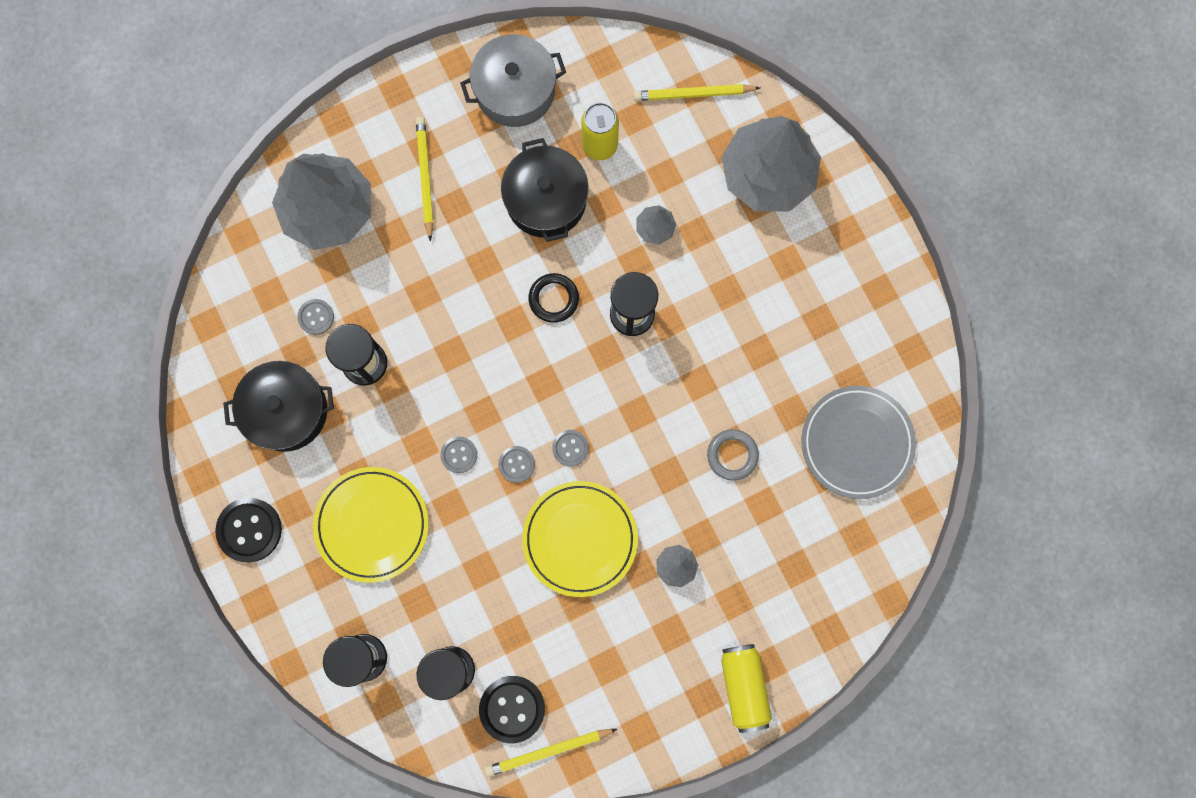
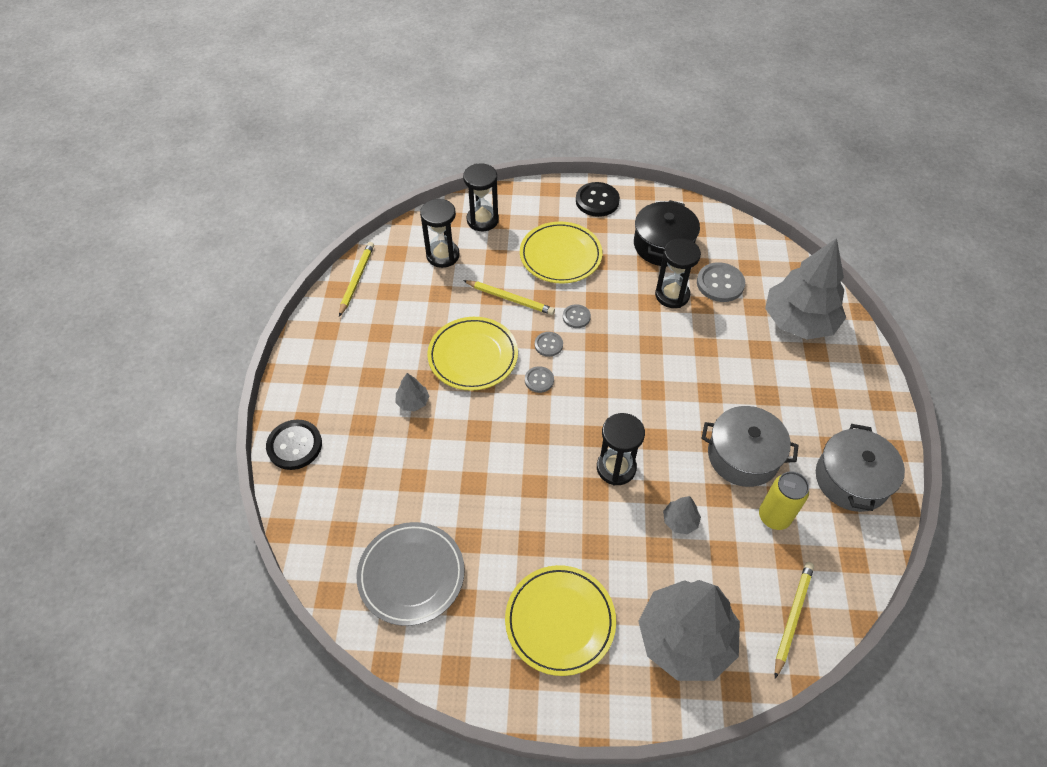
camera: 120 degrees right, 25 degrees down
grey button [297,299,334,335] -> grey button [697,262,745,302], size x1.74
yellow pencil [416,117,434,241] -> yellow pencil moved to [463,280,555,315]
black button [479,676,545,743] -> black button moved to [266,419,322,470]
black pot [501,138,589,242] -> grey pot [702,406,799,487]
black ring [529,273,579,323] -> none
grey ring [707,429,759,481] -> none
yellow can [721,644,772,733] -> none
none -> yellow plate [505,565,616,676]

